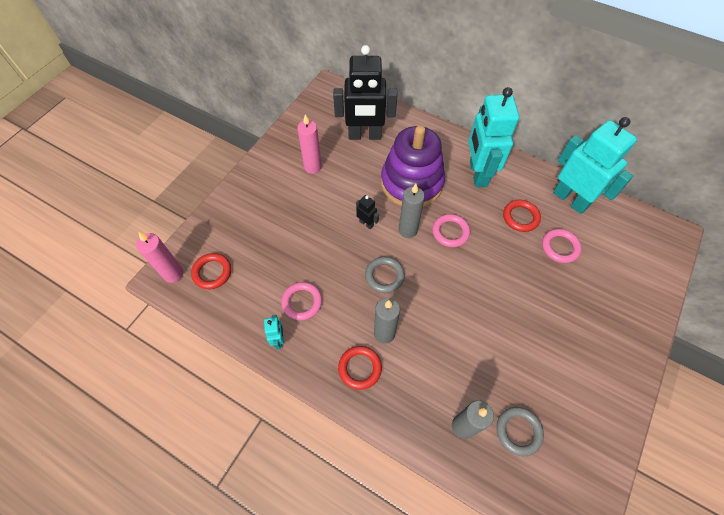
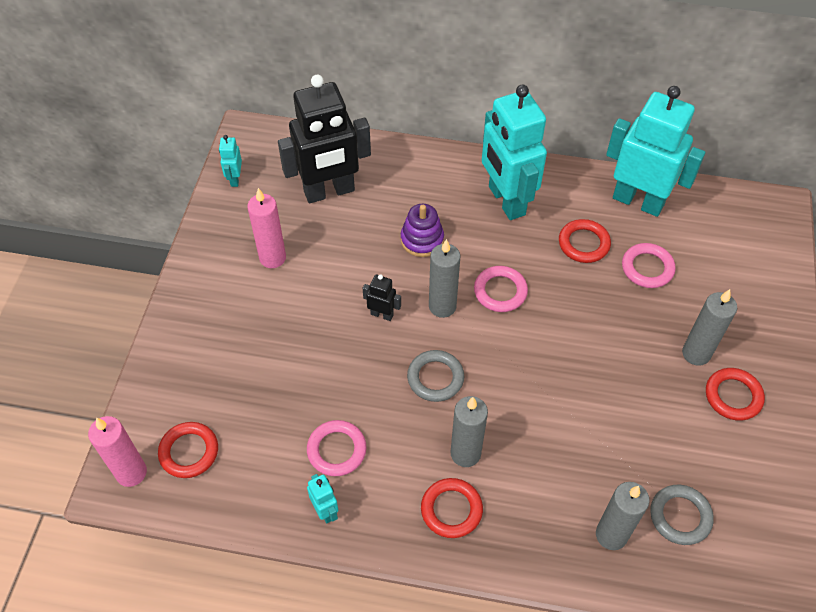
camera: 20 degrees left, 5 degrees down
purple stacking toy [381,125,445,207] -> purple stacking toy [401,204,444,257], size x0.47
none -> turquoise robot [219,135,242,187]
none -> grey candle [682,289,737,366]
none -> red ring [706,368,765,421]

